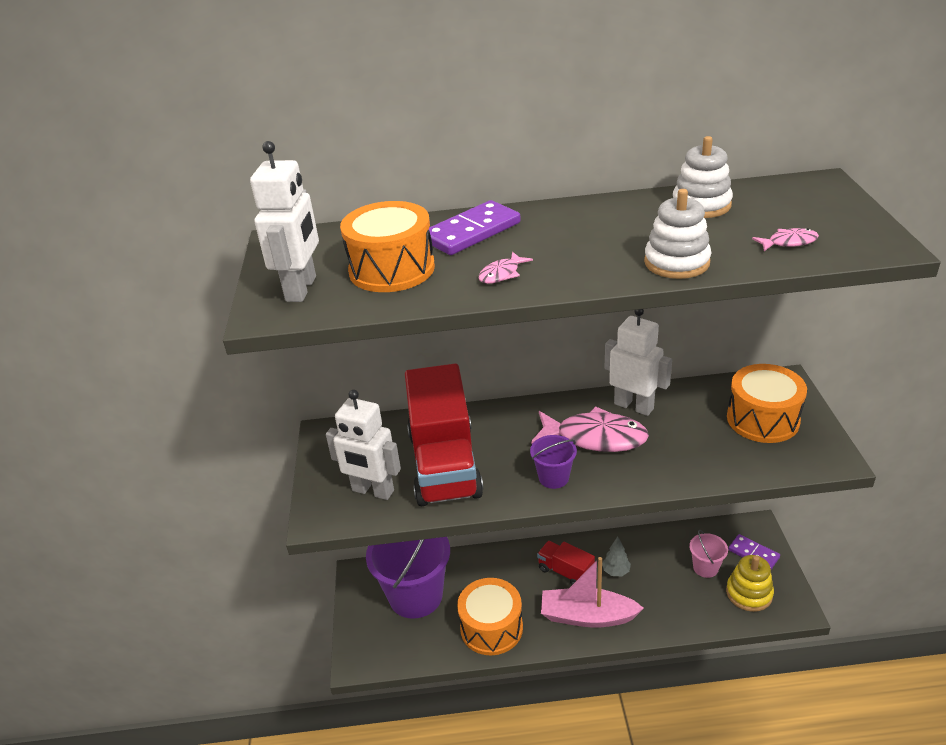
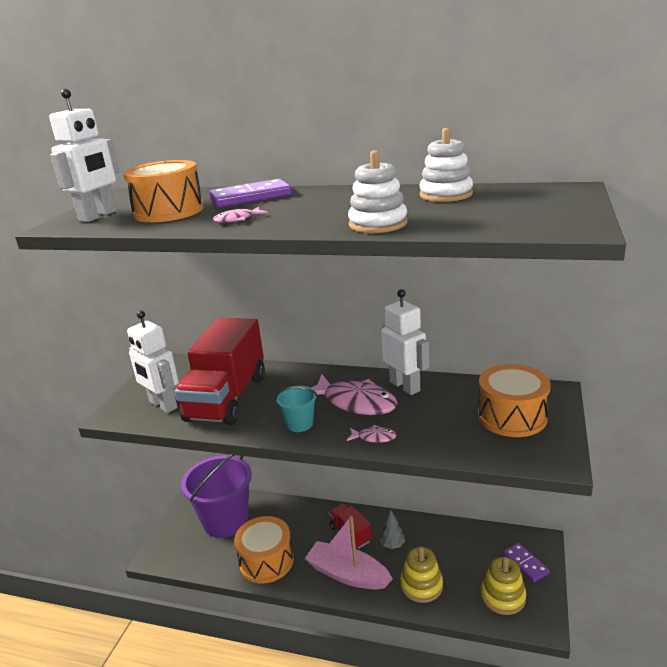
camera: 20 degrees right, 10 degrees down
purple bucket [530,435,577,489] -> turquoise bucket [275,386,317,432]
pink bucket [689,530,728,578] -> none
pink fish [752,228,819,251] -> pink fish moved to [347,425,397,443]
none -> yellow stacking toy [400,546,443,603]

